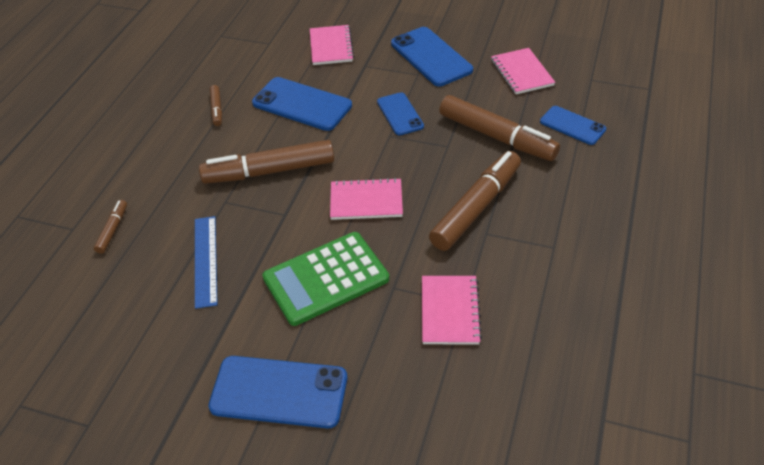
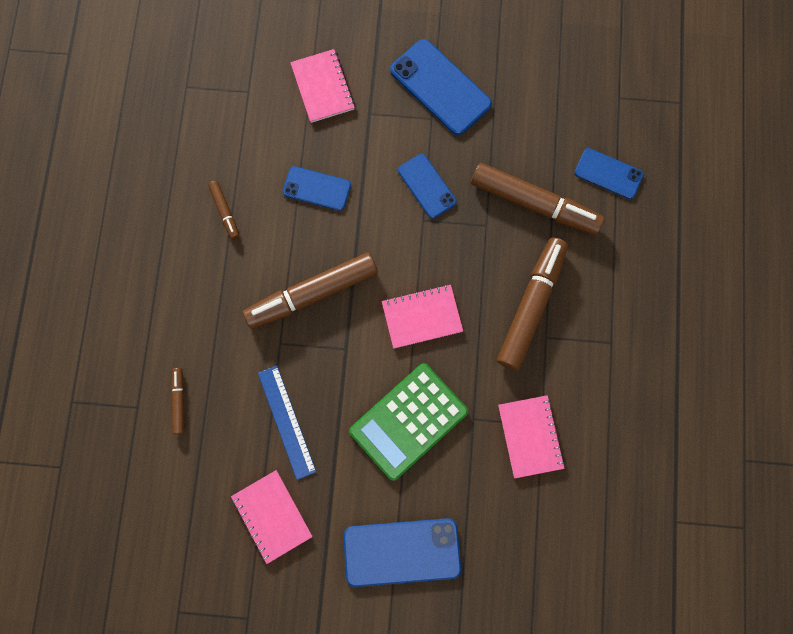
camera: 15 degrees left, 30 degrees up
blue phone [252,77,352,131] -> blue phone [283,166,351,211], size x0.61
pink notebook [491,48,555,94] -> pink notebook moved to [231,470,313,564]

